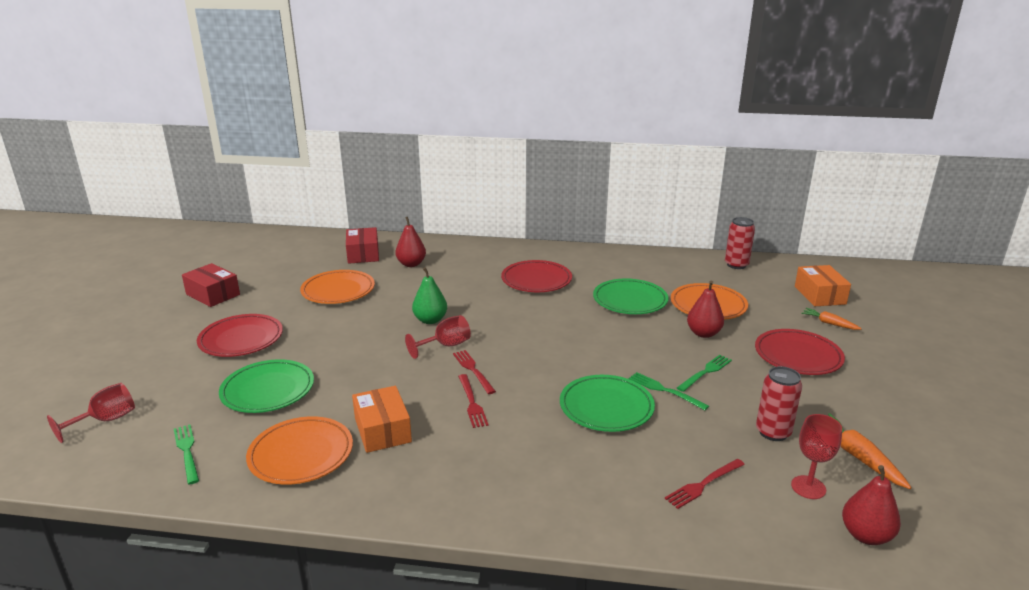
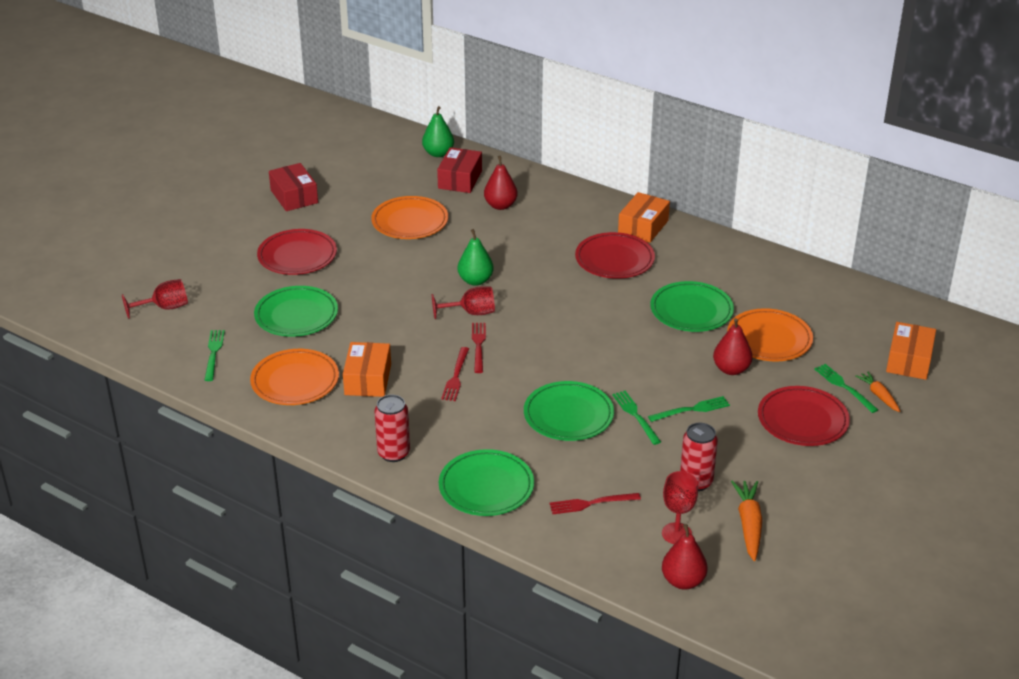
camera: 25 degrees right, 10 degrees up
red can [725,217,755,269] -> red can moved to [374,395,410,462]
none -> green pear [422,106,454,157]
none -> green plate [439,449,534,516]
none -> orange box [618,192,670,243]
none -> green fork [814,364,878,413]

